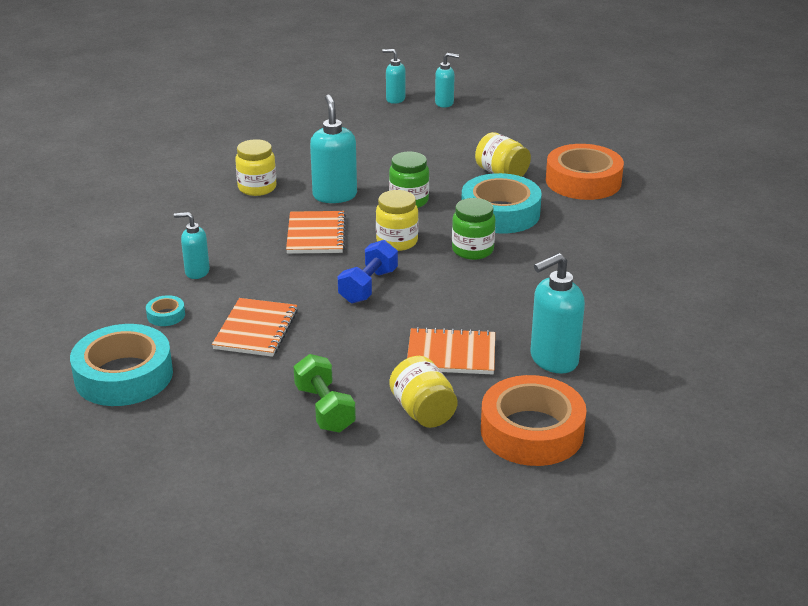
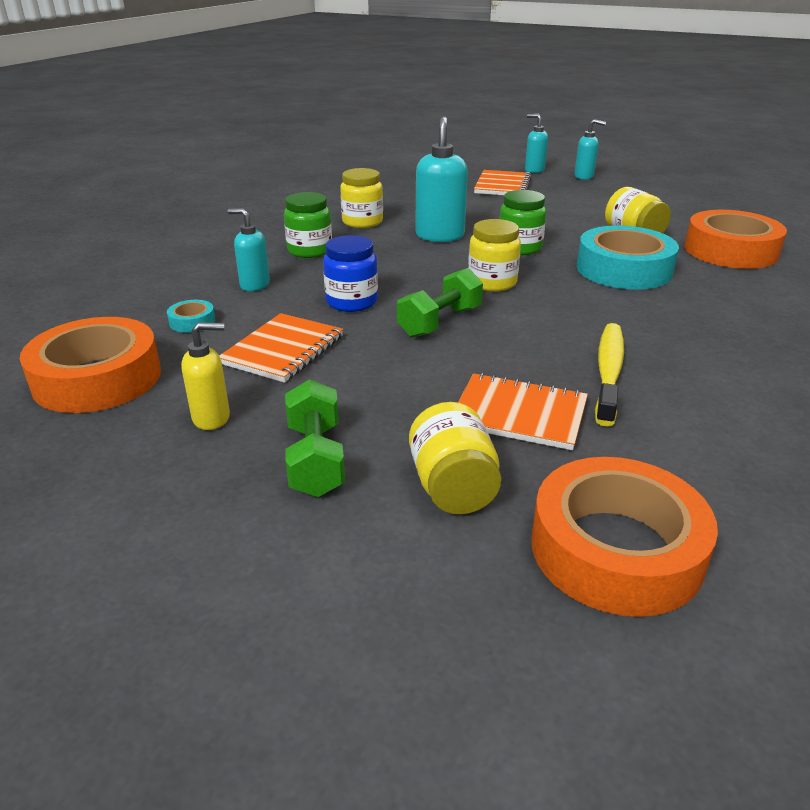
camera: 15 degrees right, 0 degrees up
turquoise tape [70,324,173,406] -> orange tape [20,317,161,413]
orange notebook [286,211,346,254] -> orange notebook moved to [474,170,532,195]
blue dumbbell [338,240,398,304] -> green dumbbell [397,268,483,337]
green jar [452,198,495,260] -> green jar moved to [284,192,332,258]
turquoise soap dispenser [530,253,585,373] -> none
none -> yellow soap dispenser [181,322,230,430]
none -> blue jar [323,235,378,312]
none -> yellow toothbrush [595,323,624,427]

